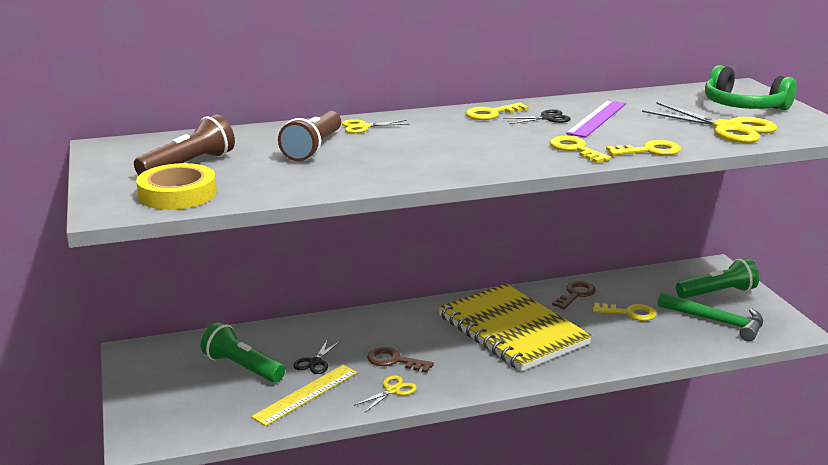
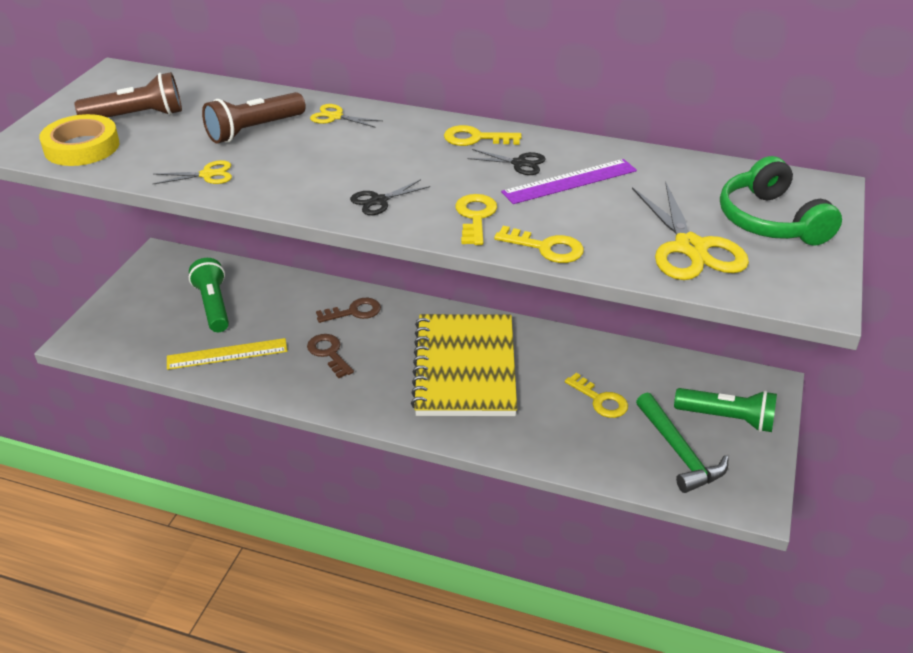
camera: 35 degrees right, 15 degrees up
black scissors [294,339,340,374] -> black scissors moved to [350,179,431,215]
yellow scissors [354,375,417,412] -> yellow scissors moved to [153,160,232,184]
brown key [552,281,596,310] -> brown key moved to [316,298,381,323]

